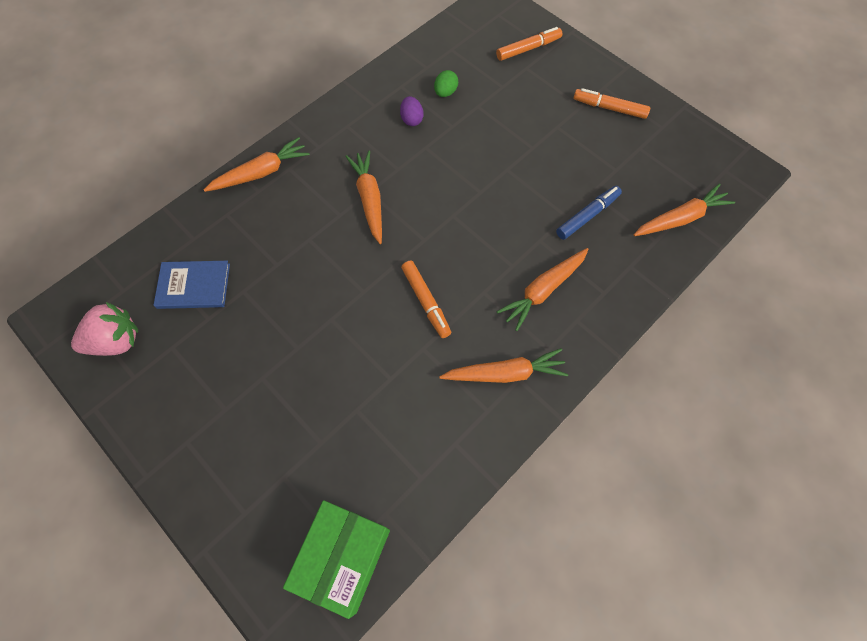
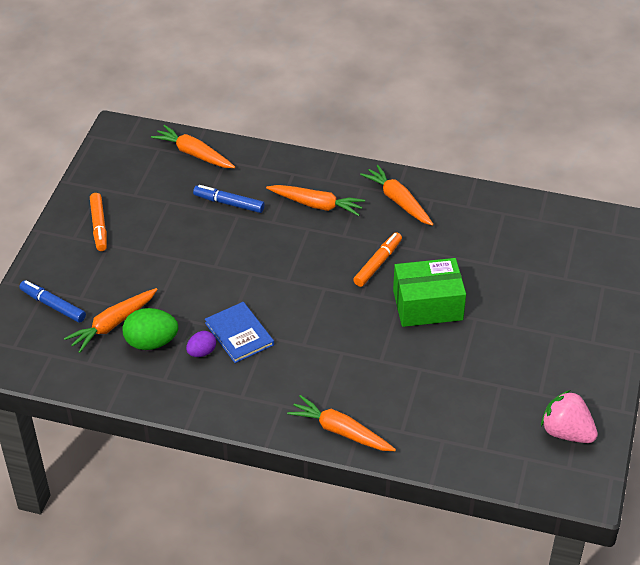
camera: 120 degrees left, 20 degrees down
blue book [153,261,230,309] -> blue book moved to [205,302,274,363]
green box [283,500,390,619] -> green box moved to [393,258,466,327]
orange carrot [345,151,382,244] -> orange carrot moved to [64,288,158,353]
green egg [434,70,458,97] -> green egg [122,308,178,350], size x1.70
orange marker [496,27,562,61] -> blue marker [19,280,86,323]

